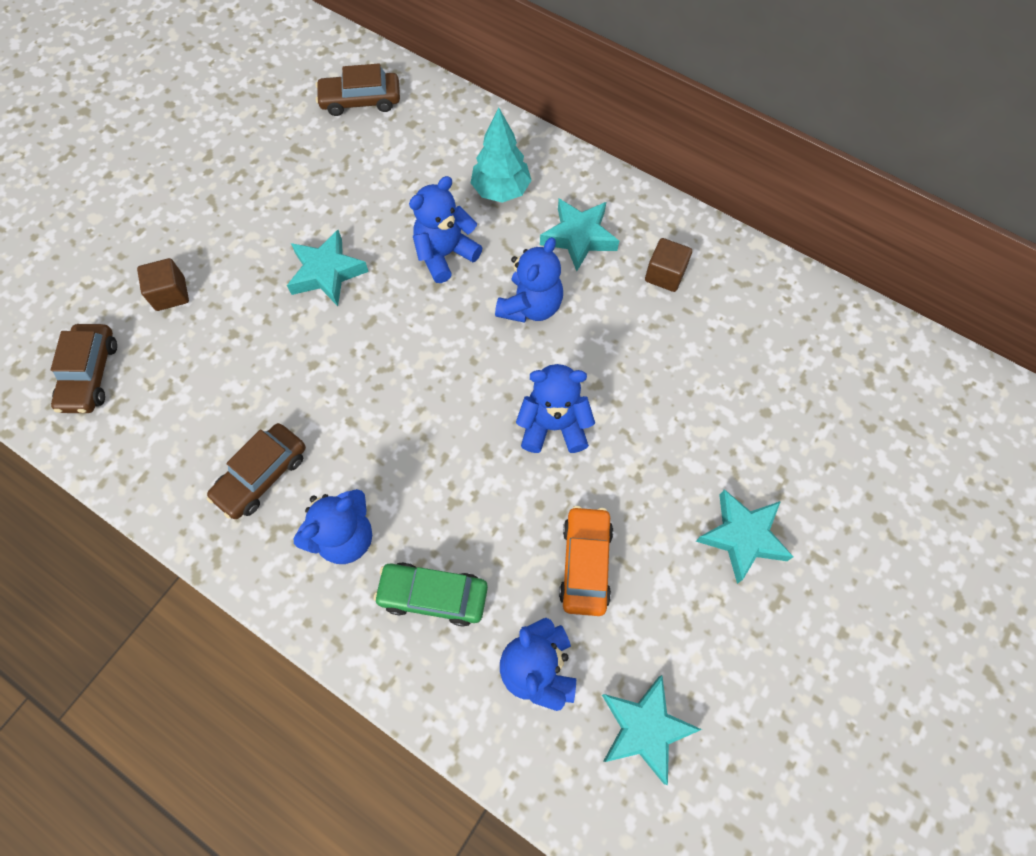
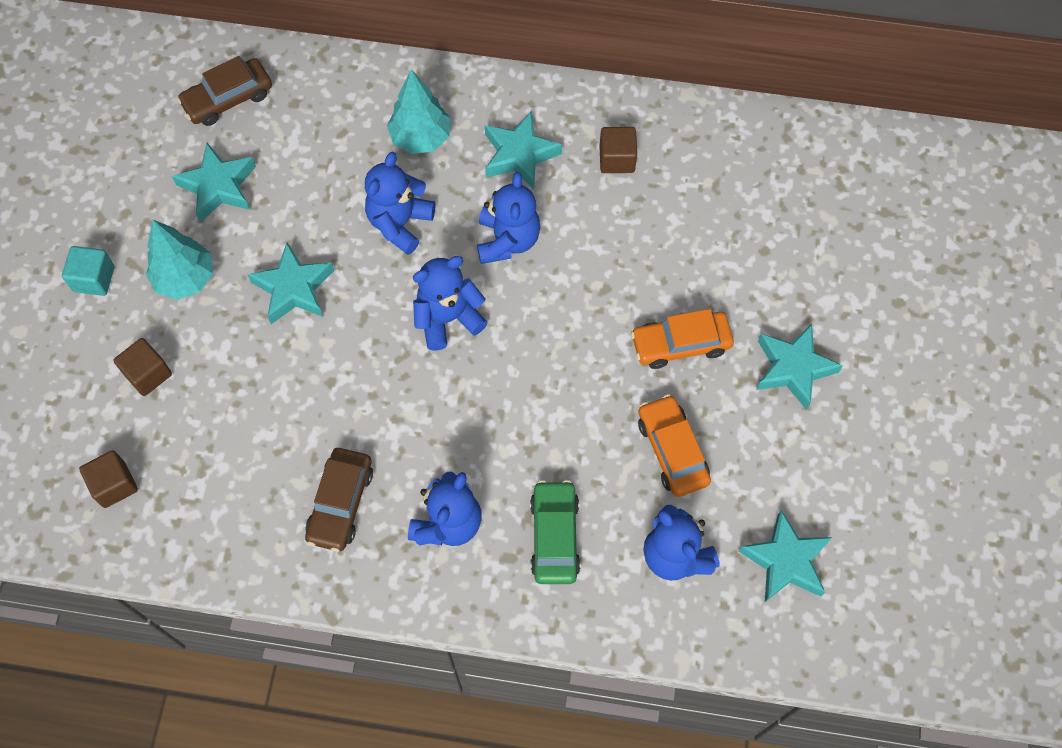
camera: 25 degrees left, 0 degrees up
brown car [51,324,117,413] -> brown cube [79,450,138,508]
green car [374,562,488,627] -> green car turned 105 degrees clockwise [530,480,580,584]
blue teddy bear [516,364,595,453] -> blue teddy bear moved to [413,256,488,351]
none -> turquoise cube [62,246,114,296]
none -> turquoise tree [146,220,213,300]
none -> turquoise star [172,143,256,222]
none -> orange car [631,309,734,369]

